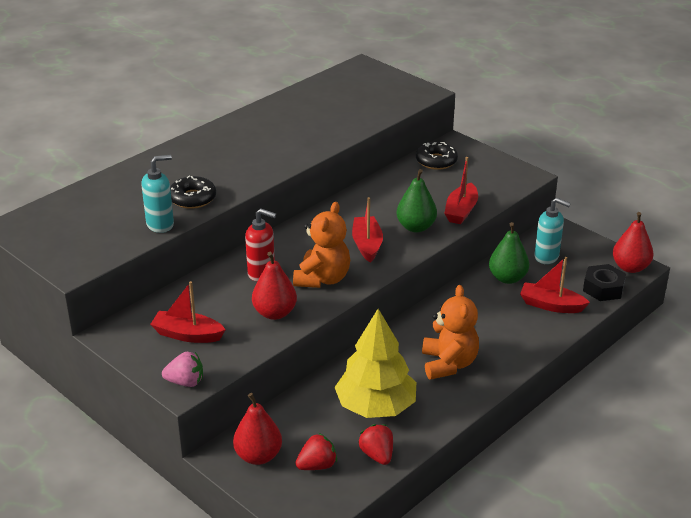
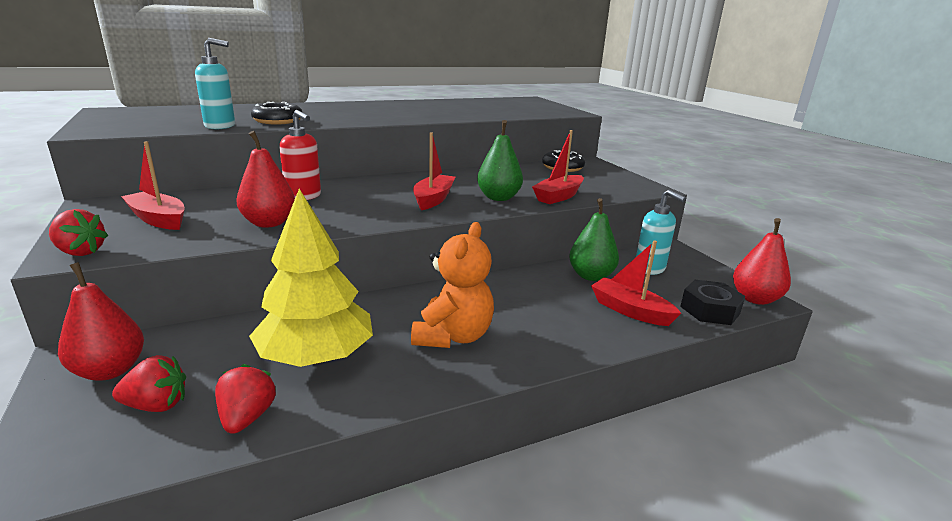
camera: 20 degrees right, 10 degrees down
pink strawberry [162,352,203,387] -> red strawberry [49,209,108,256]
orange teddy bear [293,202,350,288] -> none

